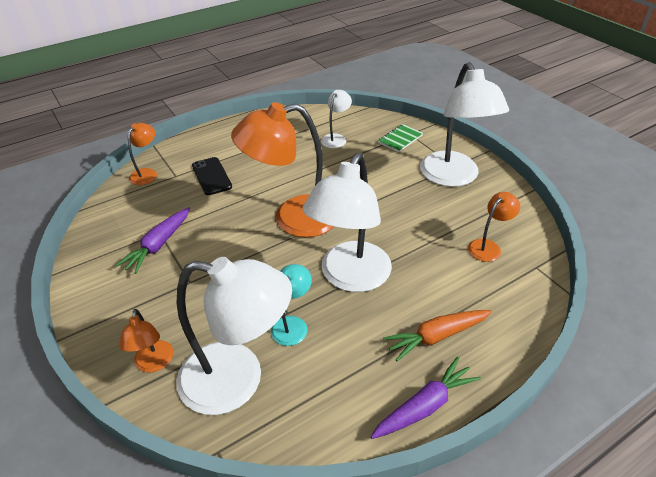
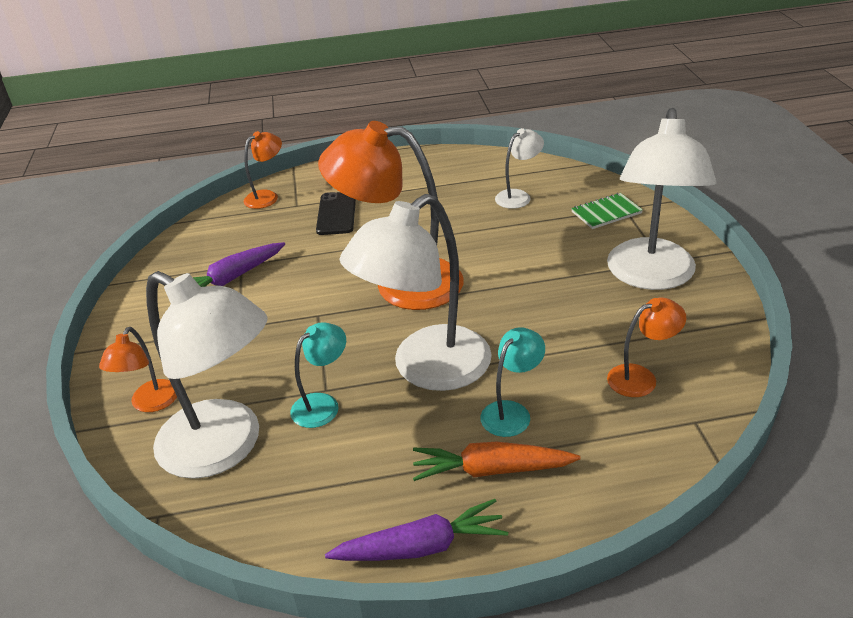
camera: 25 degrees right, 5 degrees down
none -> turquoise lamp [480,327,545,437]

